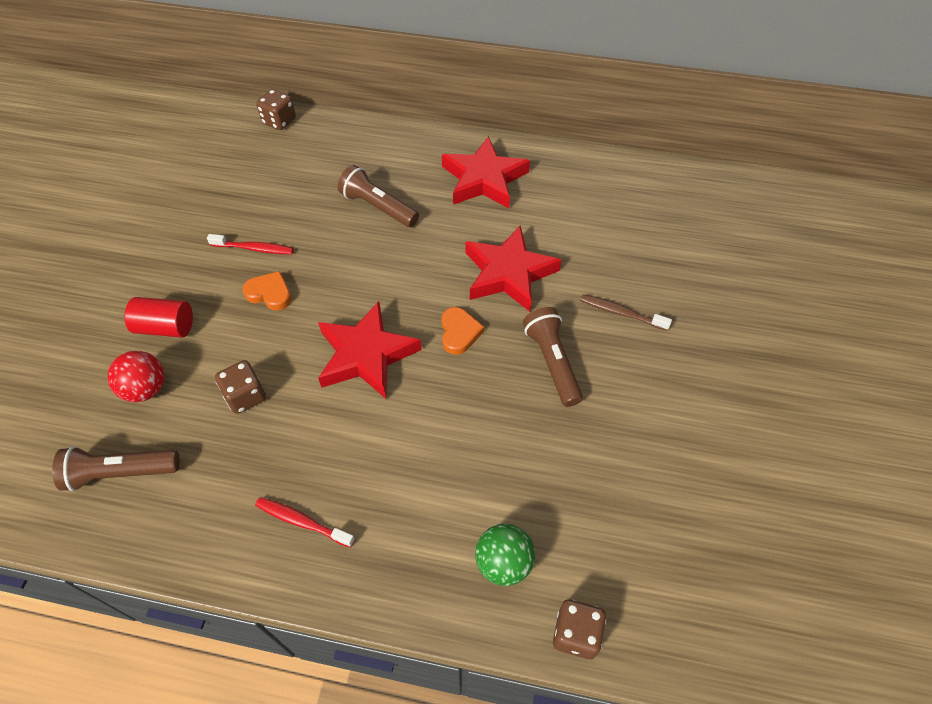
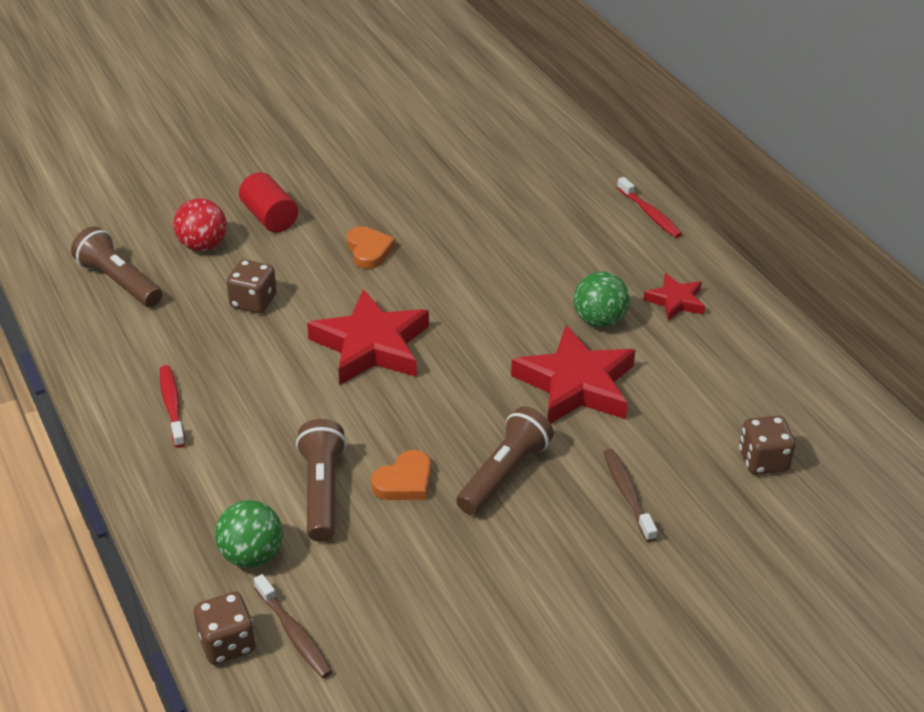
camera: 50 degrees right, 15 degrees down
red toothbrush [207,234,294,255] -> red toothbrush moved to [617,177,682,238]
brown dice [256,89,296,130] -> brown dice moved to [739,416,795,475]
brown flashlight [338,165,419,227] -> brown flashlight moved to [296,419,346,542]
orange heart [441,307,484,355] -> orange heart moved to [371,450,431,500]
red star [442,136,530,208] -> red star [643,273,705,321], size x0.53
none -> brown toothbrush [254,574,332,678]
none -> green ball [574,272,630,327]

